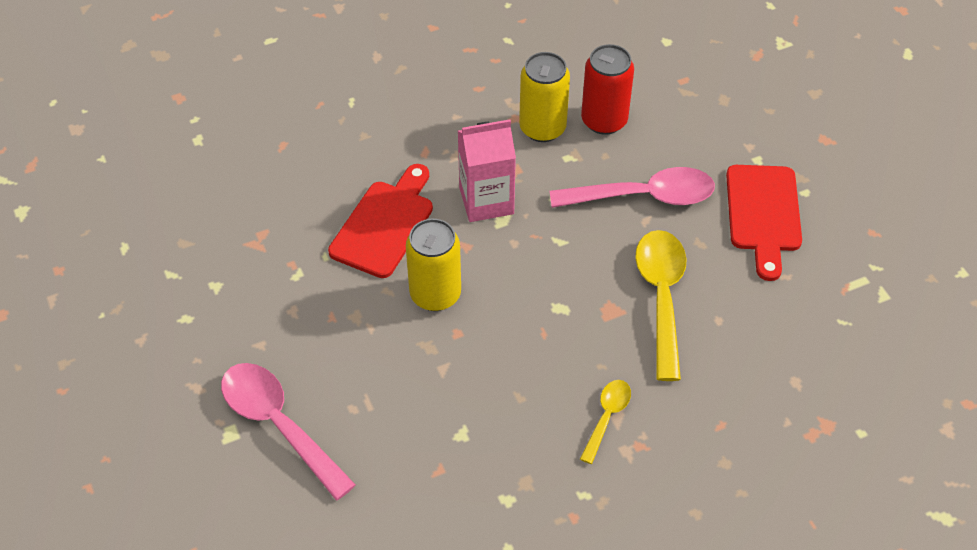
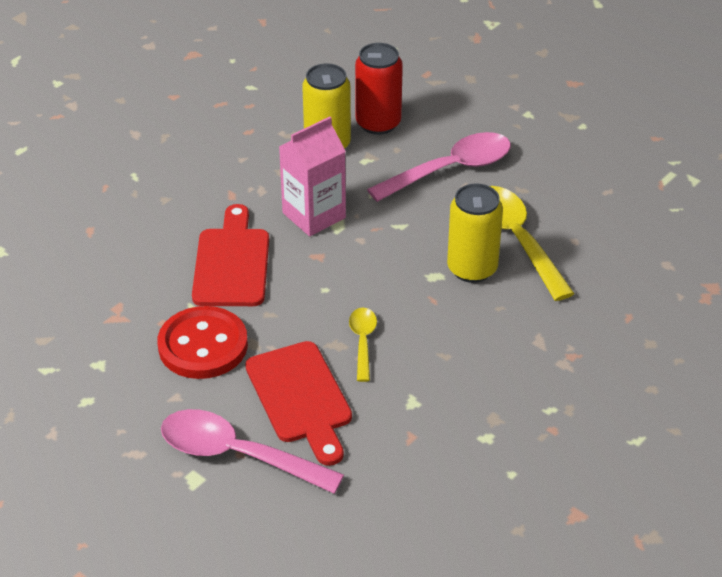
camera: 25 degrees left, 10 degrees down
yellow can [406,219,461,311] -> yellow can moved to [447,183,503,283]
yellow spoon [580,380,631,464] -> yellow spoon moved to [349,308,377,382]
red cutting board [726,165,802,281] -> red cutting board moved to [245,341,352,466]
none -> red button [157,306,248,379]

